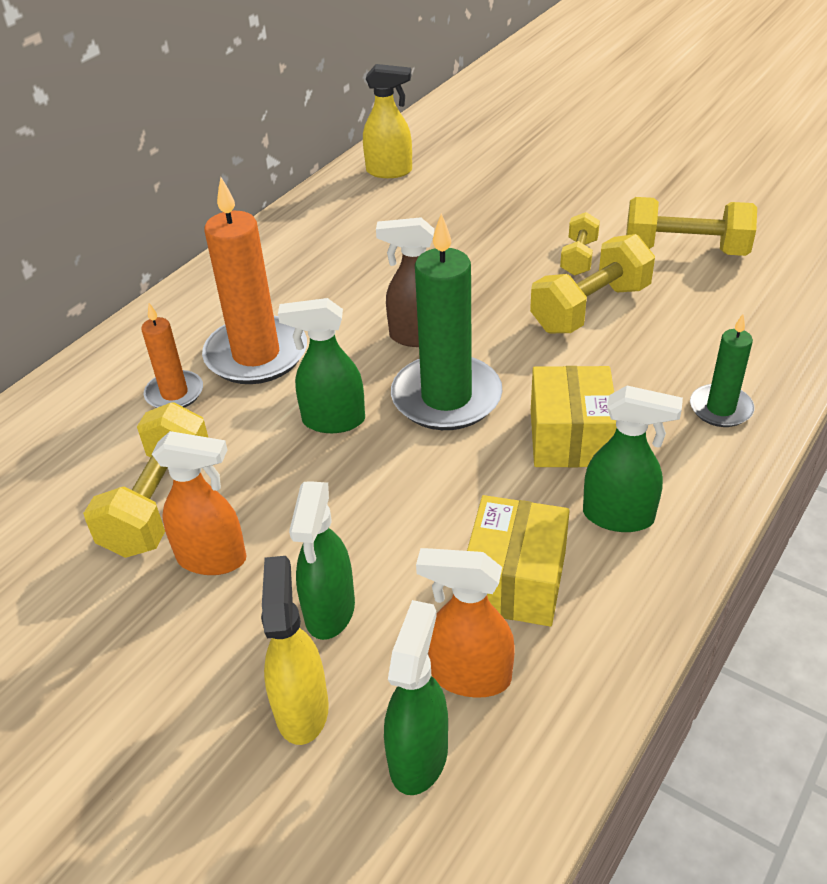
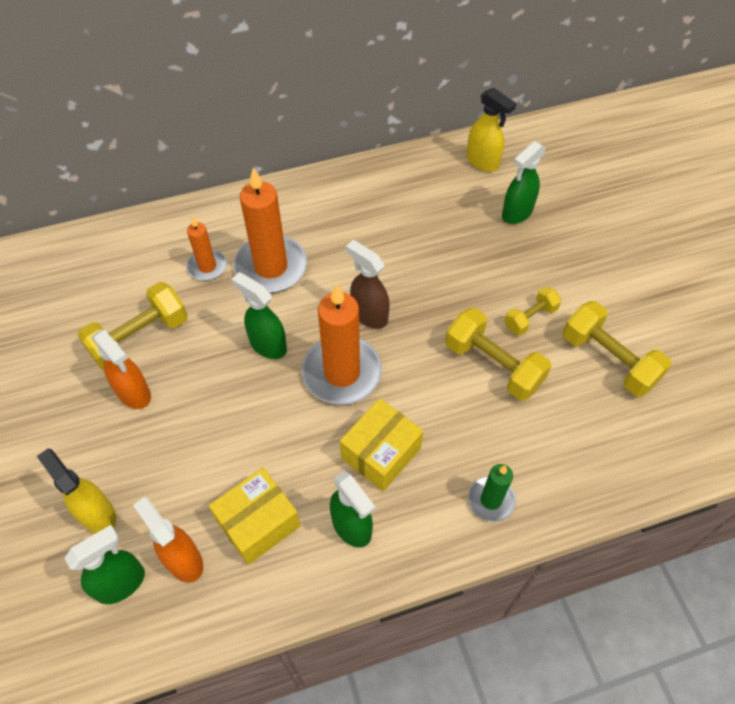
camera: 35 degrees right, 15 degrees up
yellow spray bottle [261,556,329,745] -> yellow spray bottle turned 75 degrees counterclockwise [37,448,116,534]
green spray bottle [289,481,355,640] -> green spray bottle moved to [502,141,546,224]
green candle [391,213,503,430] -> orange candle [302,284,382,404]
yellow dumbbell [530,234,655,333] -> yellow dumbbell turned 45 degrees clockwise [445,308,551,401]

